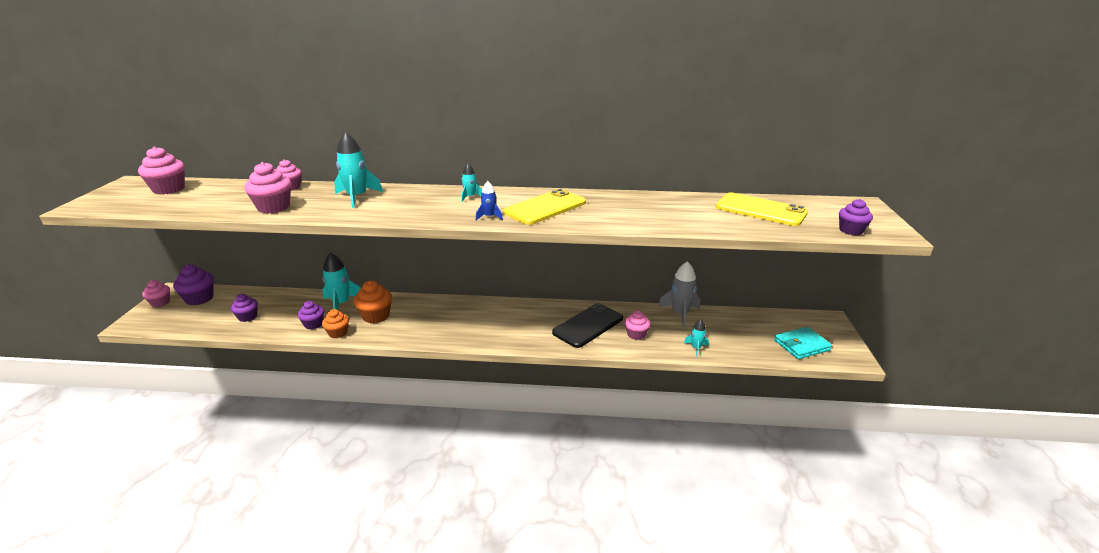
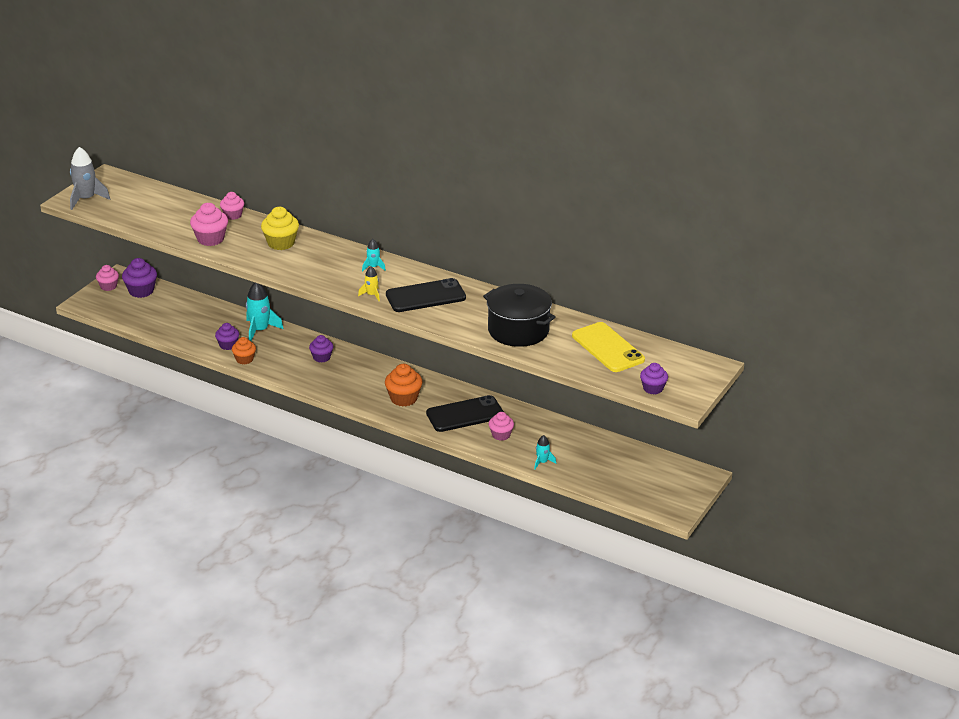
camera: 25 degrees right, 5 degrees up
pink cupcake [138,146,185,195] -> none
purple cupcake [231,294,258,322] -> purple cupcake moved to [309,335,333,362]
turquoise rocket [334,131,383,208] -> yellow cupcake [261,207,299,250]
orange cupcake [353,281,392,323] -> orange cupcake moved to [385,364,422,407]
blue rocket [476,181,503,220] -> yellow rocket [358,266,380,301]
yellow phone [503,189,586,225] -> black phone [386,278,466,312]
grey rocket [658,261,700,328] -> grey rocket moved to [70,147,110,210]
turquoise wallet [774,327,832,359] -> none
none -> black pot [483,284,556,347]

